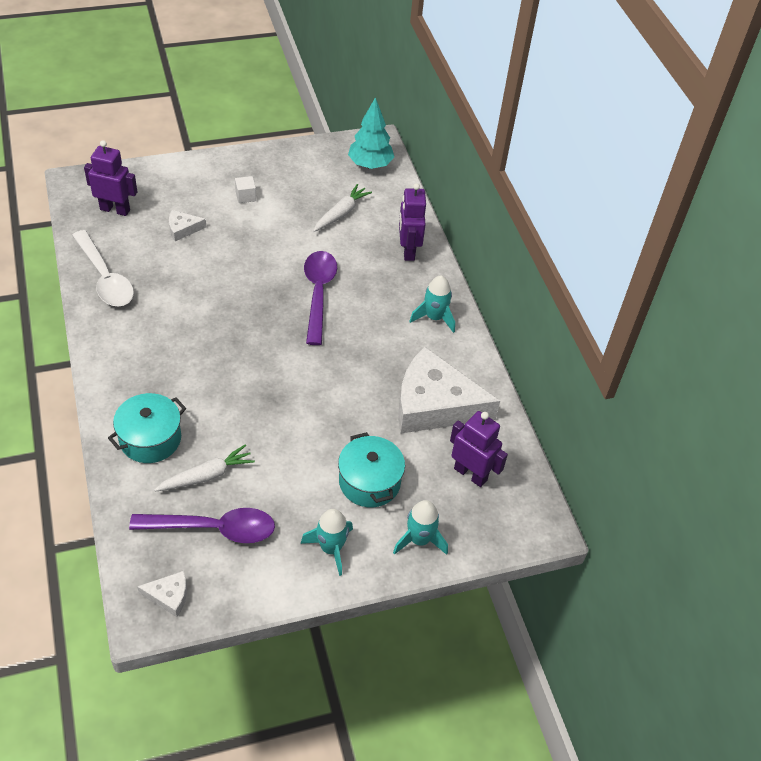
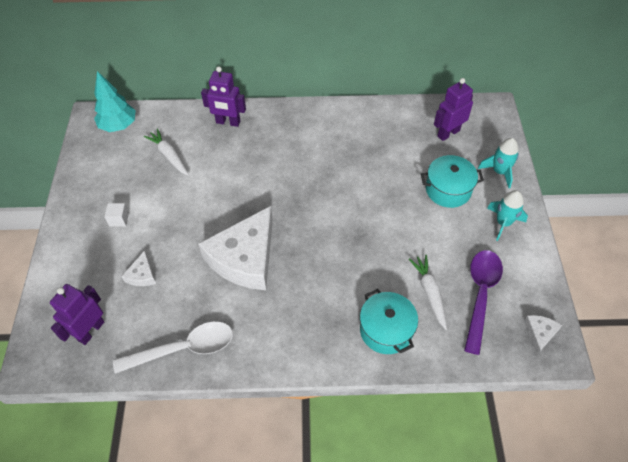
camera: 70 degrees left, 5 degrees up
purple spoon [304,251,337,345] -> none
white cheese [398,347,500,433] -> white cheese moved to [198,206,273,290]
turquoise rocket [409,275,455,333] -> none

